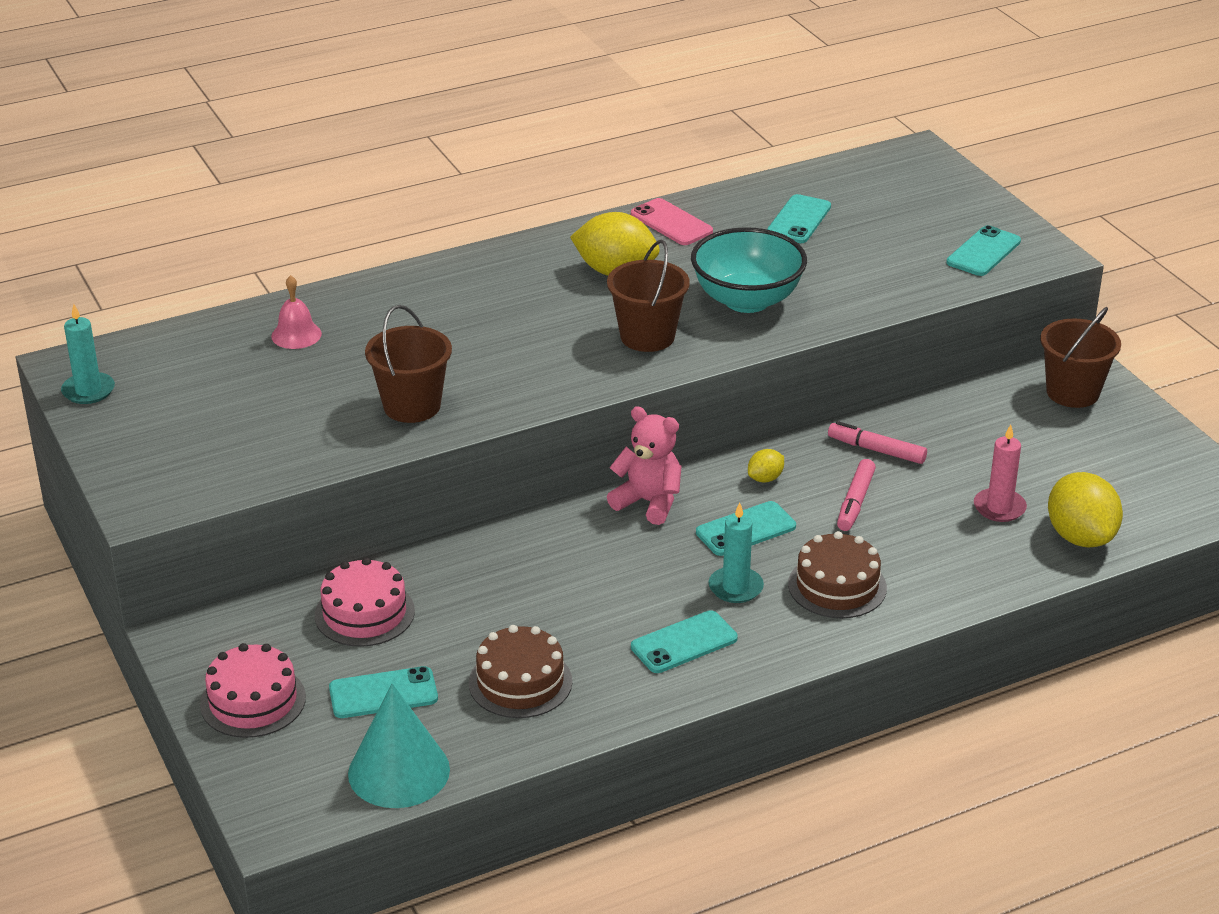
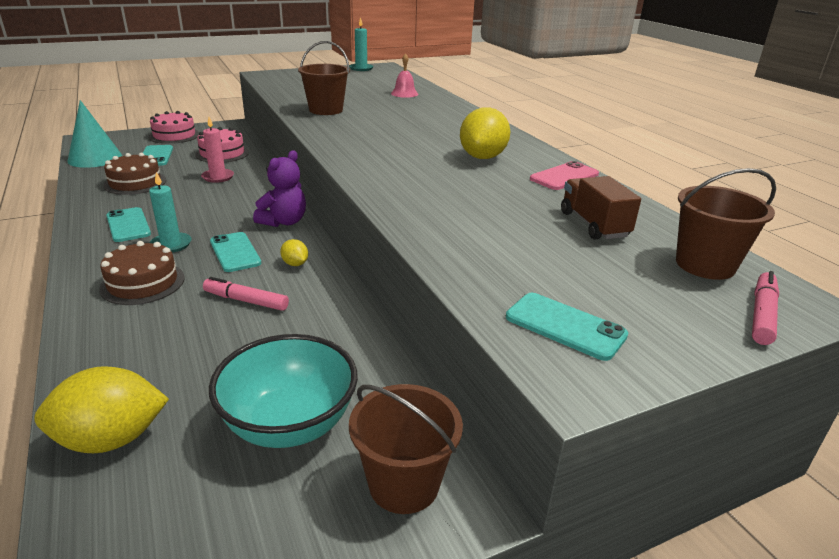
camera: 90 degrees right, 5 degrees down
brown bucket [607,240,690,352] -> brown bucket moved to [676,168,776,280]
pink teddy bear [607,406,681,525] -> purple teddy bear [253,150,306,227]
turquoise bowl [691,227,807,313] -> turquoise bowl moved to [209,334,358,448]
turquoise phone [767,194,831,243] -> brown truck [561,176,641,240]
pink marker [828,421,927,464] -> pink marker moved to [752,271,779,345]
pink candle [974,424,1027,522] -> pink candle moved to [201,117,234,183]

